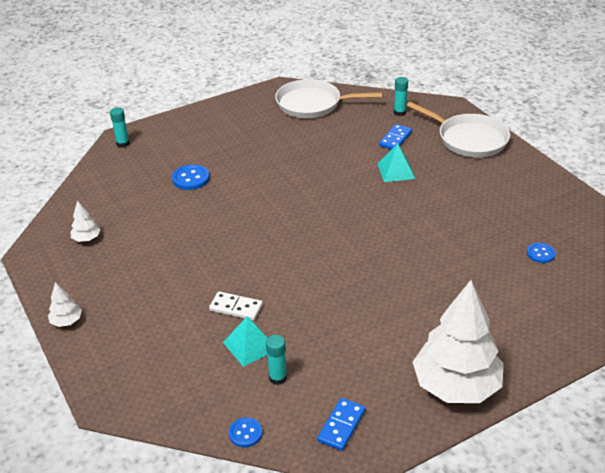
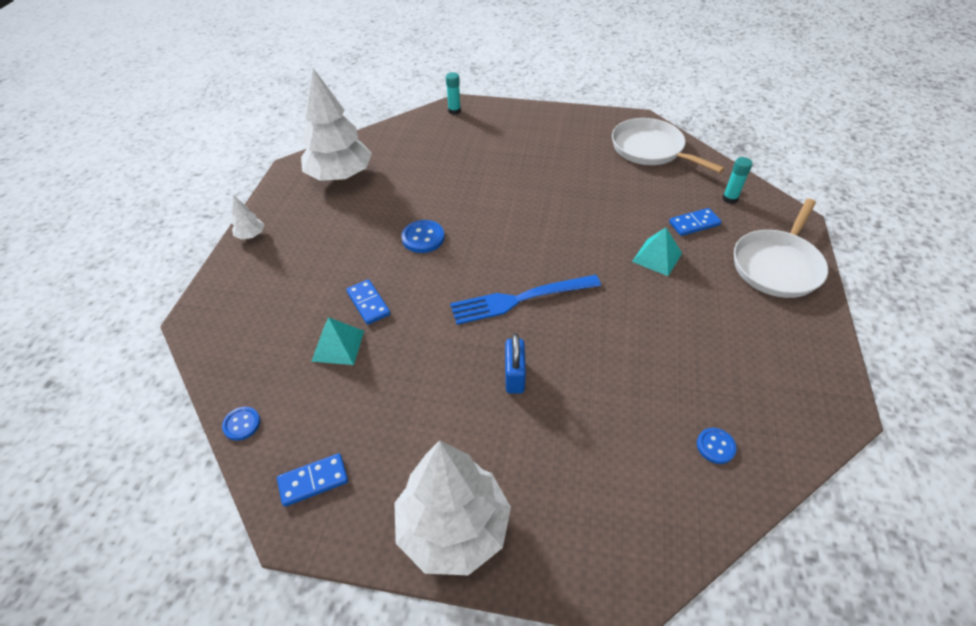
camera: 40 degrees right, 10 degrees up
white tree [70,200,101,242] -> white tree [301,68,372,181], size x2.44
blue button [172,164,210,190] -> blue button moved to [401,220,445,253]
white domino [209,291,263,321] -> blue domino [346,279,390,325]
turquoise glue stick [266,335,287,385] -> none
white pan [406,102,510,158] -> white pan turned 45 degrees clockwise [734,199,828,298]
none -> blue fork [450,275,601,325]
none -> blue padlock [505,334,526,394]

